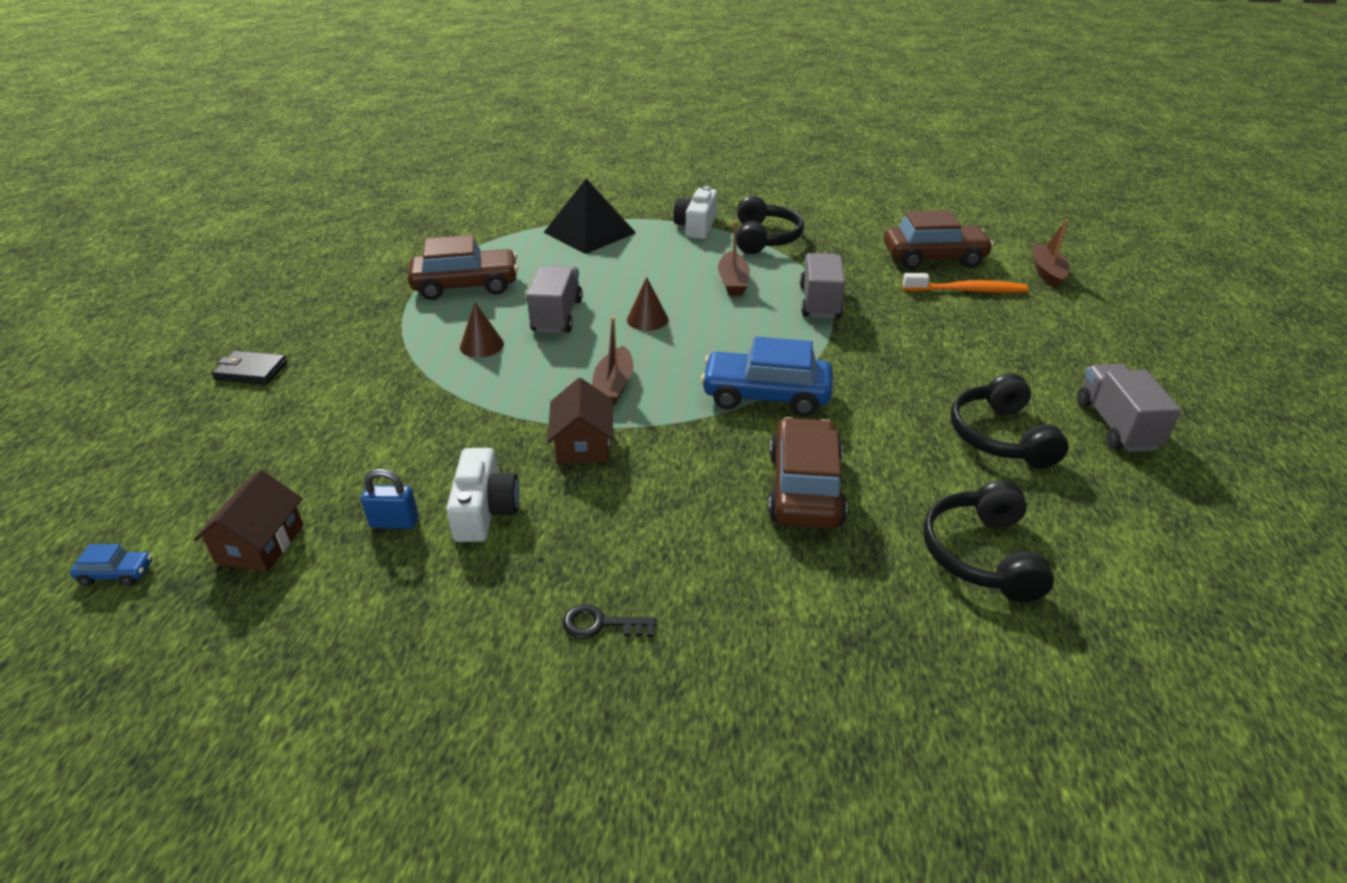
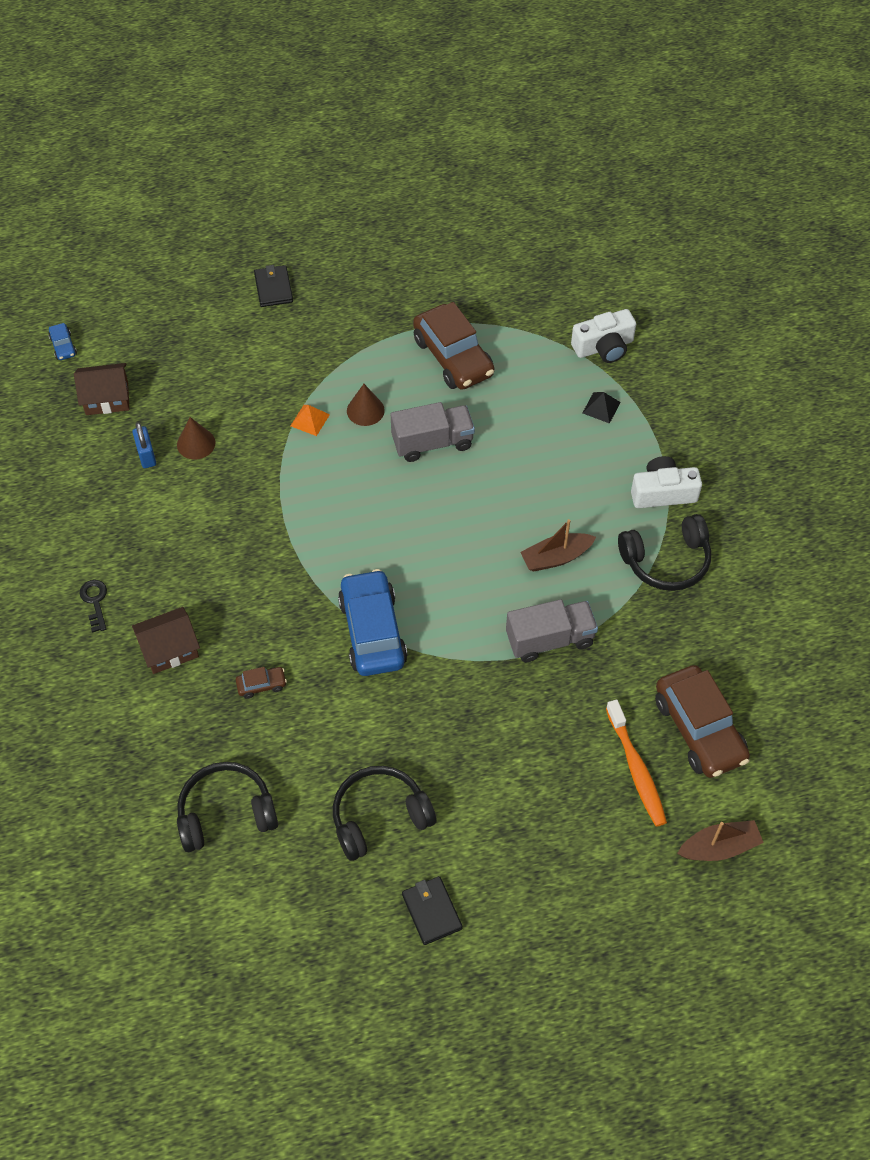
camera: 70 degrees right, 20 degrees up
white camera [446,448,520,542] -> white camera moved to [571,309,636,363]
black pyramid [543,179,636,254] -> black pyramid [583,392,621,424], size x0.42
brown house [547,378,613,464] -> brown house moved to [132,607,200,674]
brown boat [592,317,634,406] -> none
brown cone [627,277,668,331] -> brown cone moved to [177,417,215,459]
brown car [768,417,847,529] -> brown car [236,667,287,699], size x0.43
grey truck [1077,364,1181,452] -> black wallet [402,876,463,945]
none -> orange pyramid [291,405,330,436]

